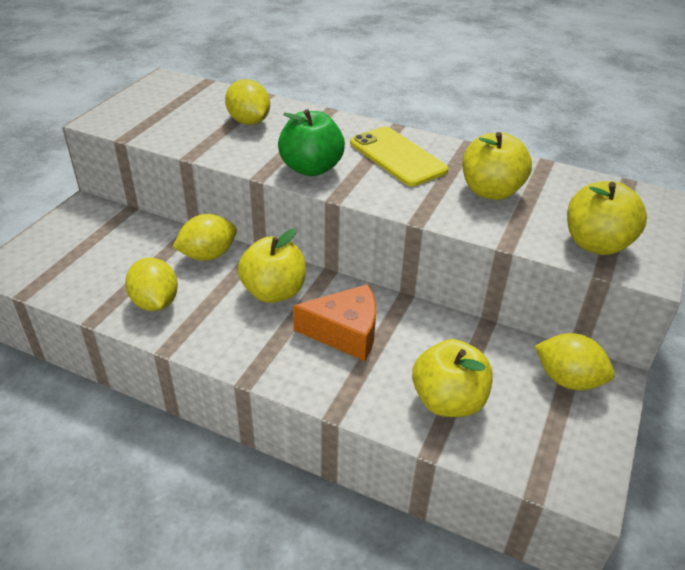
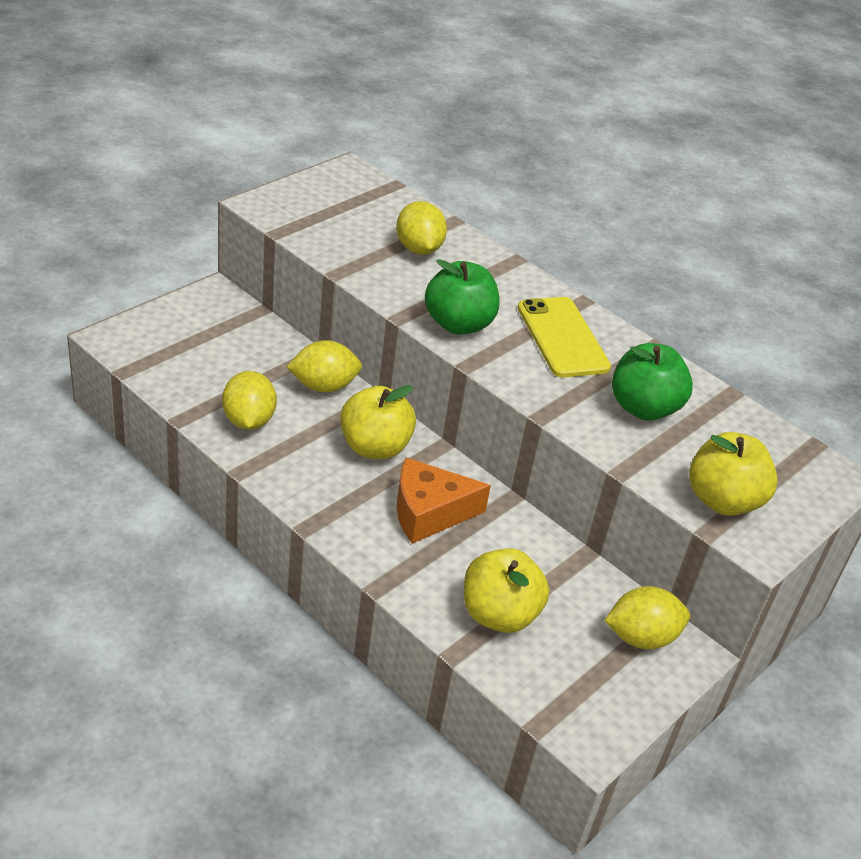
camera: 15 degrees right, 0 degrees up
orange cheese [293,284,376,361] -> orange cheese turned 150 degrees clockwise [396,458,491,544]
yellow apple [462,132,532,200] -> green apple [612,343,693,421]
yellow lemon [535,333,615,390] -> yellow lemon turned 60 degrees counterclockwise [604,586,690,649]

